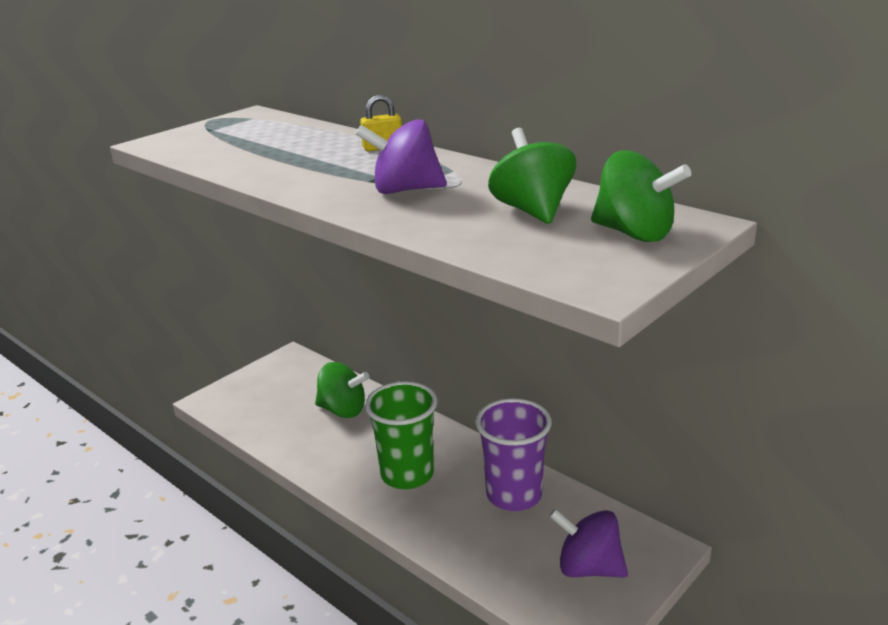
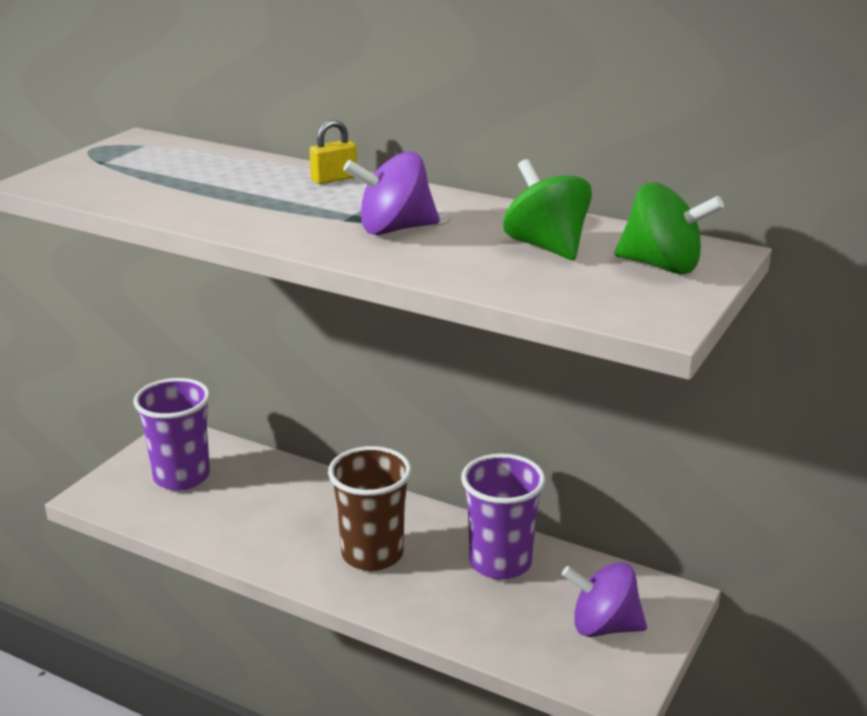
camera: 15 degrees left, 0 degrees up
green spinning top [315,362,369,418] -> none
green cup [365,381,437,489] -> brown cup [328,446,412,571]
none -> purple cup [134,378,210,490]

